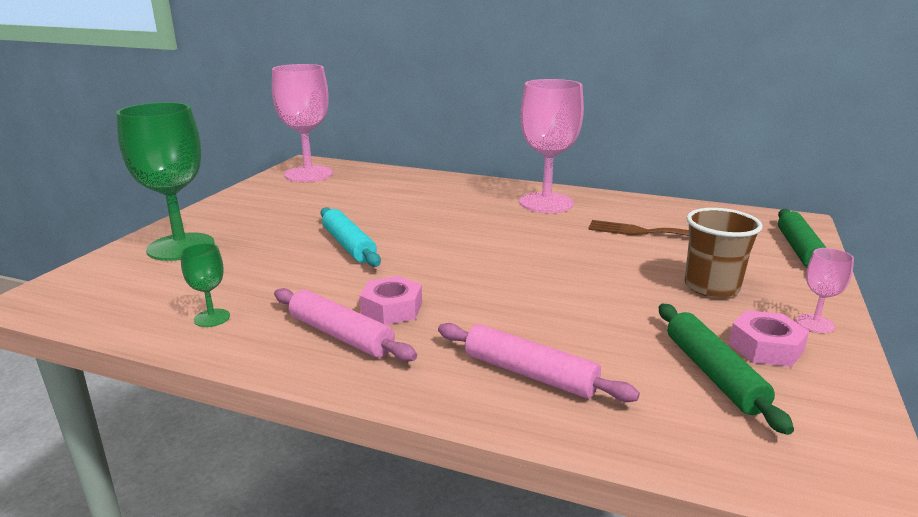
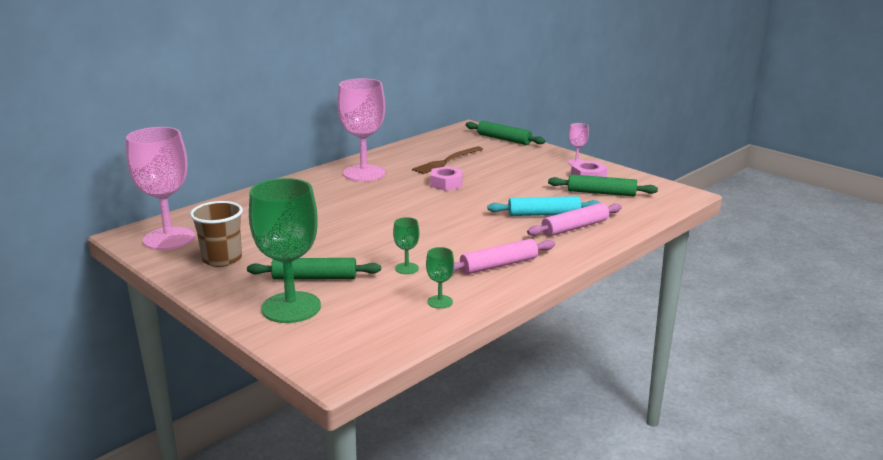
camera: 65 degrees left, 0 degrees up
turquoise rolling pin [320,207,381,267] -> turquoise rolling pin moved to [487,196,601,216]
pink nut [359,276,422,325] -> pink nut moved to [430,166,463,191]
brown cup [685,208,763,298] -> brown cup moved to [190,201,243,267]
none -> green rolling pin [247,258,381,279]
none -> green goblet [393,217,419,274]

